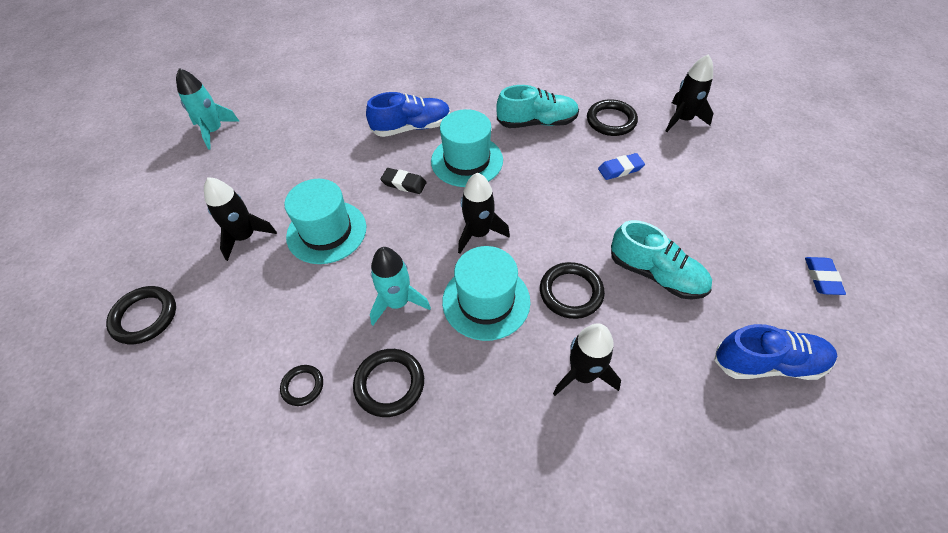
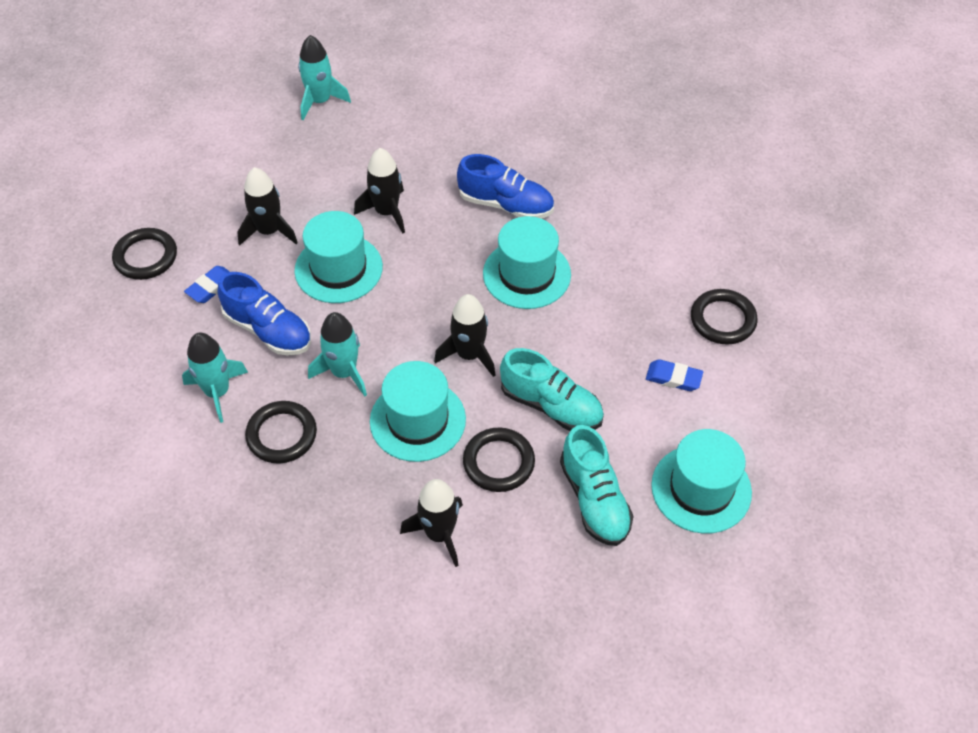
camera: 35 degrees right, 0 degrees up
black ring [280,365,323,406] -> turquoise rocket [182,332,248,423]
black eraser [380,168,427,194] -> none
turquoise shoe [496,85,579,128] -> turquoise shoe moved to [500,348,604,431]
black rocket [666,54,713,132] -> black rocket moved to [354,148,405,233]
blue shoe [714,324,837,380] -> blue shoe moved to [218,272,311,356]
blue eraser [805,257,846,295] -> blue eraser moved to [184,266,230,303]
none -> turquoise hat [651,429,752,534]

